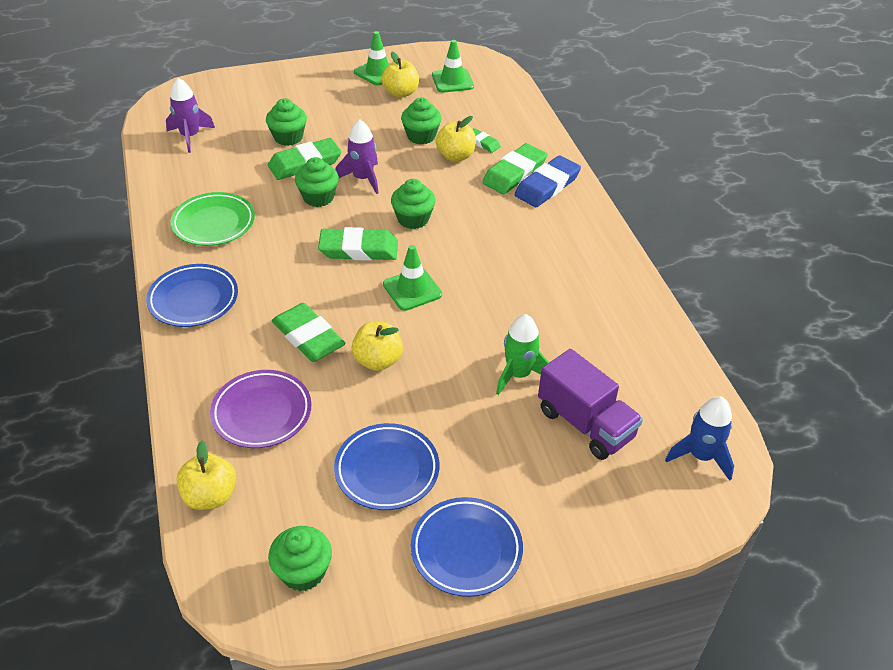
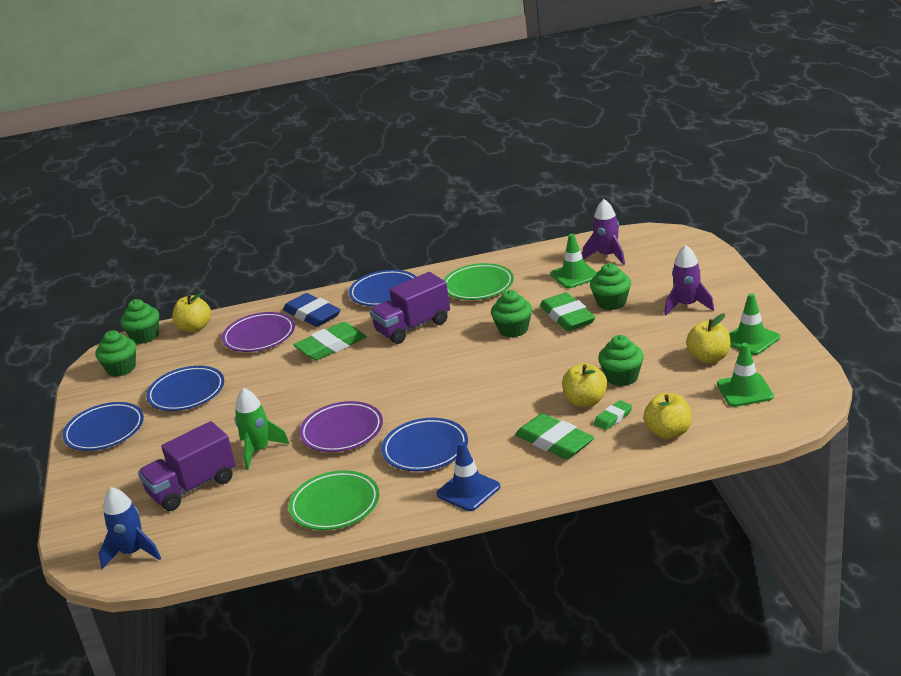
camera: 100 degrees right, 15 degrees down
green eraser [318,227,398,261] -> none
purple rocket [336,119,378,194] -> purple rocket moved to [664,245,714,316]
yellow apple [351,322,403,371] -> yellow apple moved to [644,393,692,439]
green traffic cone [383,245,442,311] -> green traffic cone moved to [550,234,597,288]
green cupcake [391,179,436,229] -> green cupcake moved to [120,299,159,344]
blue eraser [515,155,581,207] -> blue eraser moved to [283,293,341,327]
none -> green plate [289,470,379,530]
none -> purple plate [299,401,383,452]
none -> purple truck [370,272,450,344]
none -> blue plate [381,418,468,471]
none -> blue traffic cone [436,442,500,511]

